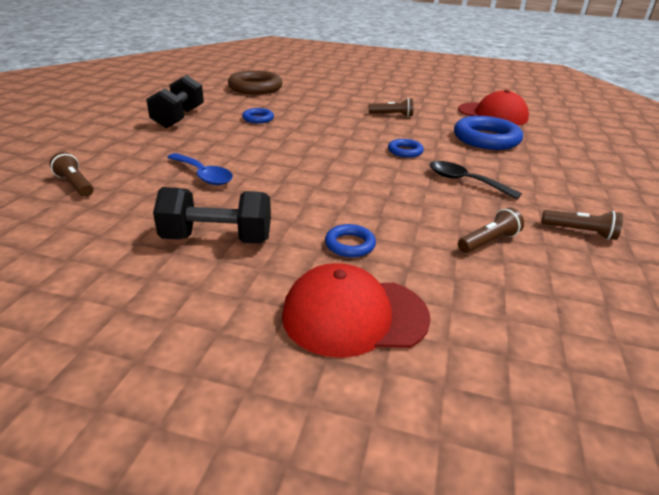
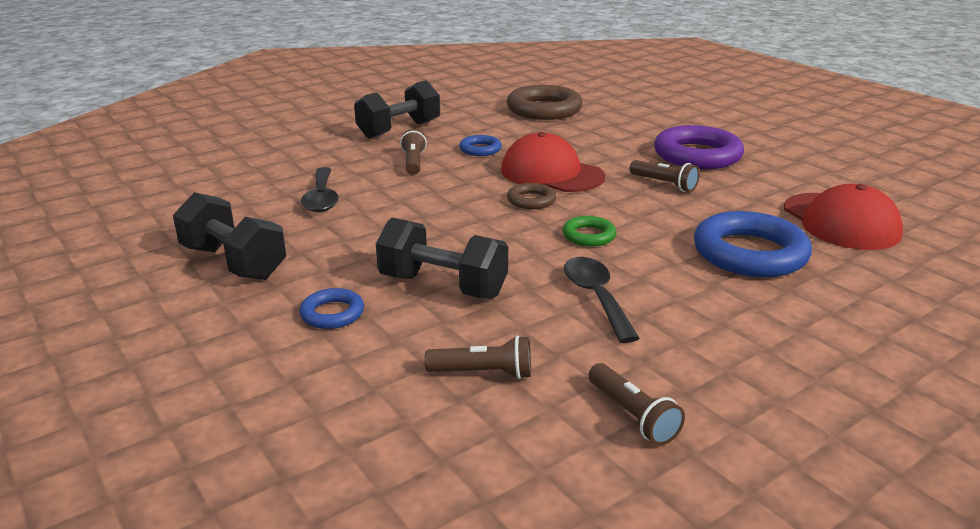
camera: 40 degrees right, 5 degrees down
brown flashlight [49,152,94,197] -> brown flashlight moved to [400,129,427,175]
blue spoon [167,153,233,185] -> black spoon [301,167,339,212]
red cap [282,263,431,358] -> red cap moved to [501,132,605,192]
blue ring [388,139,424,158] -> green ring [563,216,616,247]
none -> black dumbbell [376,218,508,299]
none -> brown ring [507,183,556,209]
none -> purple ring [654,125,744,169]

